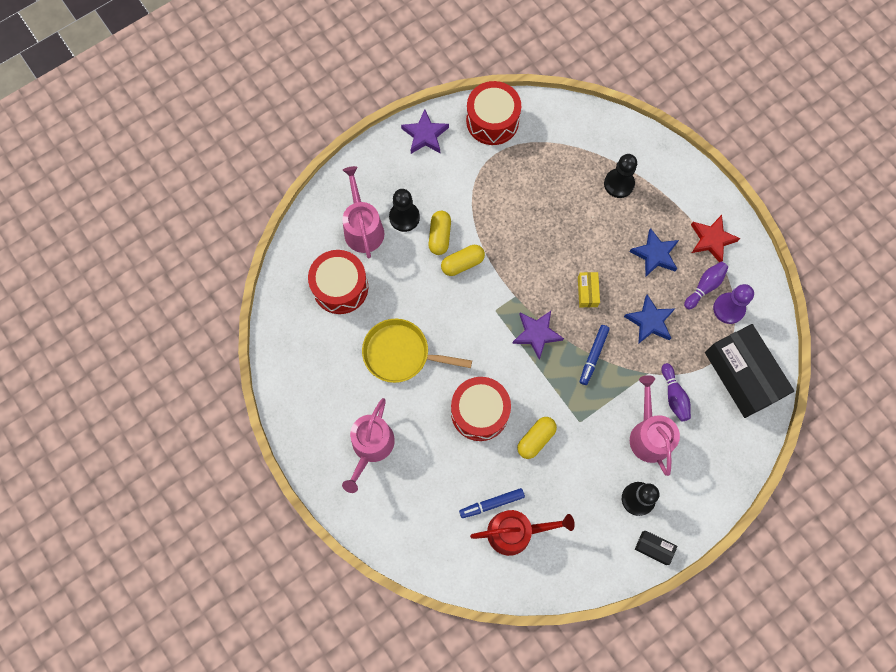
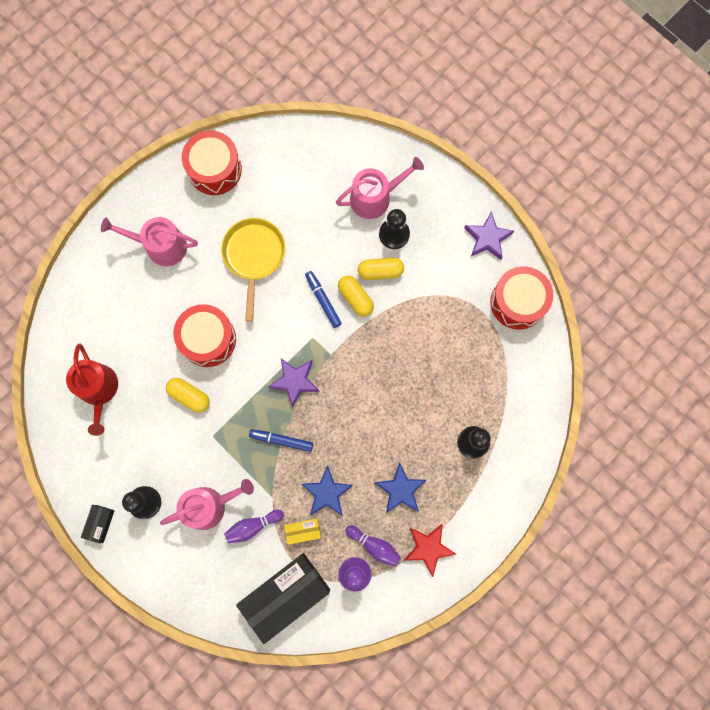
camera: 80 degrees right, 5 degrees up
red drum [308,250,368,314] -> red drum moved to [182,130,242,195]
blue marker [459,488,525,518] -> blue marker moved to [305,271,342,328]
yellow box [578,272,600,307] -> yellow box moved to [284,519,321,545]

